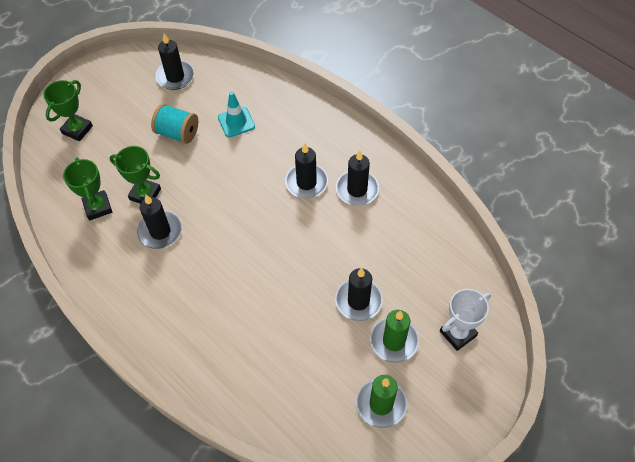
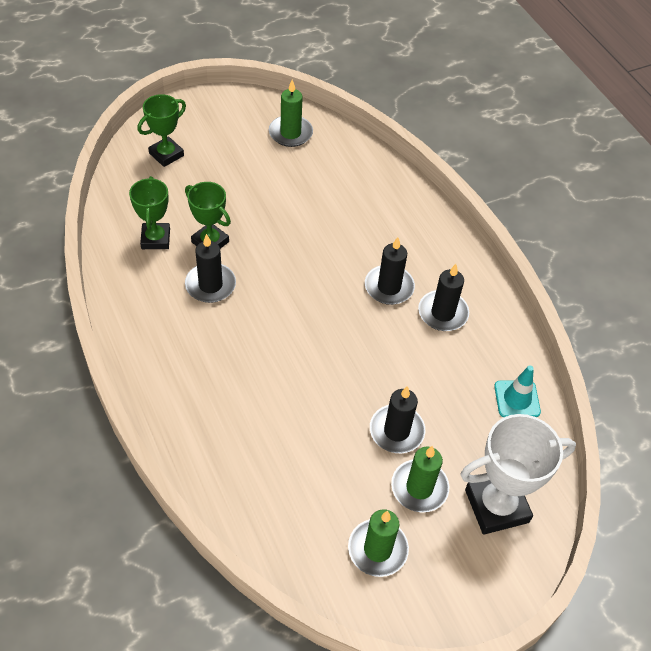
camera: 15 degrees right, 5 degrees down
turquoise spool [151,104,198,144] -> none
black candle [155,34,194,90] -> green candle [269,80,313,147]
turquoise traffic cone [218,91,255,137] -> turquoise traffic cone moved to [494,366,541,417]
white trophy [440,289,491,351] -> white trophy [460,414,576,535], size x1.56

